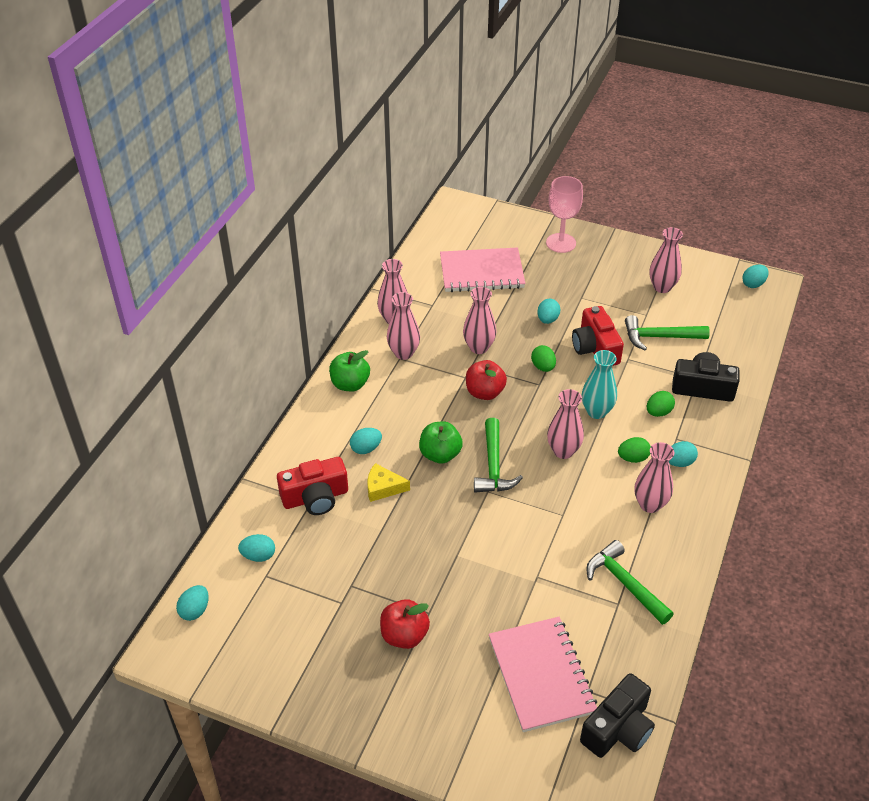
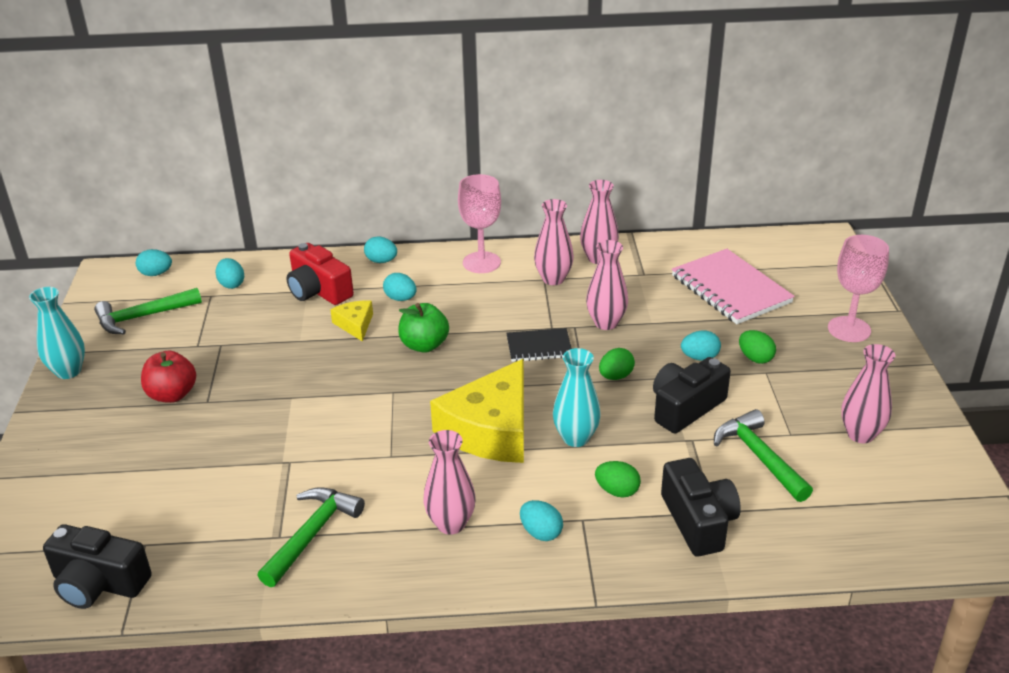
camera: 65 degrees right, 10 degrees down
green apple [329,350,370,391] -> pink goblet [458,174,501,273]
red apple [466,360,507,400] -> black notebook [506,328,572,362]
green hammer [474,418,523,493] -> green hammer moved to [94,288,202,334]
pink notebook [489,617,597,732] -> none
pink vase [547,389,584,459] -> yellow cheese [430,359,524,463]
red camera [572,306,624,366] -> black camera [653,357,731,433]
green egg [618,437,651,463] -> green egg moved to [739,330,776,364]
turquoise egg [742,265,769,288] -> turquoise egg moved to [364,236,397,263]
none -> turquoise vase [29,287,85,379]

